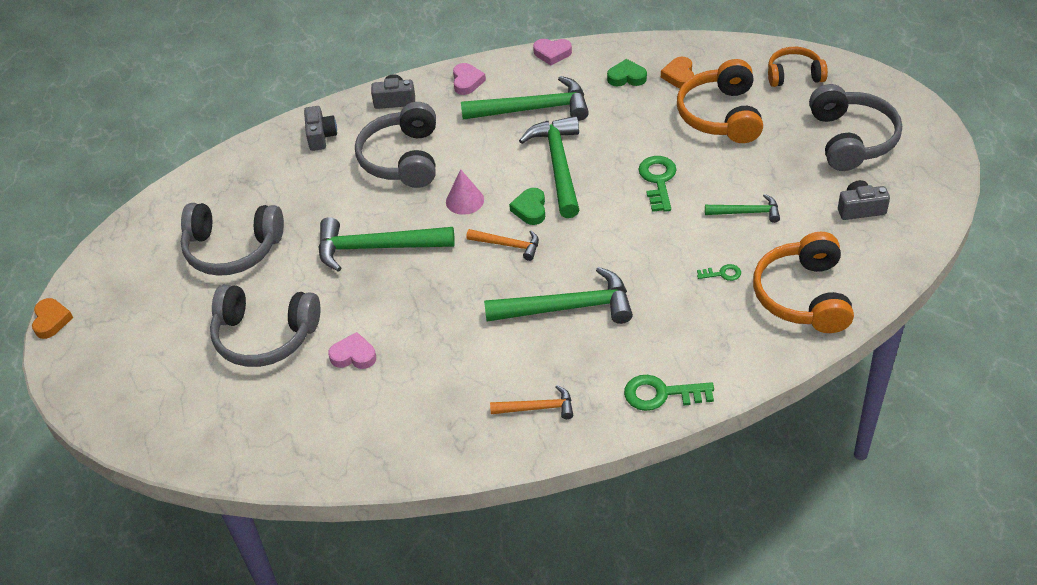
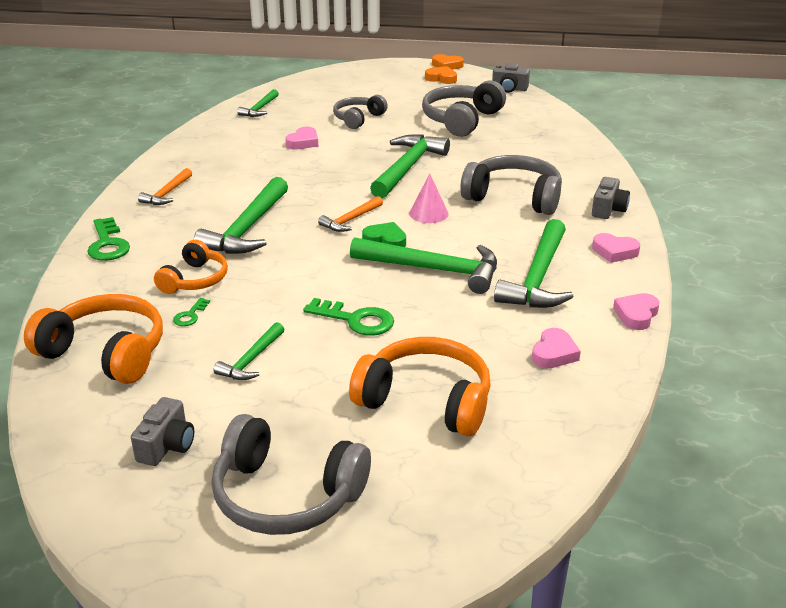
camera: 110 degrees right, 15 degrees down
grey headphones [210,284,321,367] -> grey headphones [333,95,388,129], size x0.63
grey camera [304,106,337,151] -> grey camera moved to [492,63,530,93]
green heart [607,59,647,87] -> pink heart [532,328,581,368]
green key [624,375,714,411] -> green key turned 135 degrees clockwise [87,217,130,261]
orange heart [661,57,694,88] -> orange heart moved to [425,66,457,84]
orange headphones [768,47,828,87] -> orange headphones moved to [154,240,228,294]
none -> green hammer [237,89,279,117]

